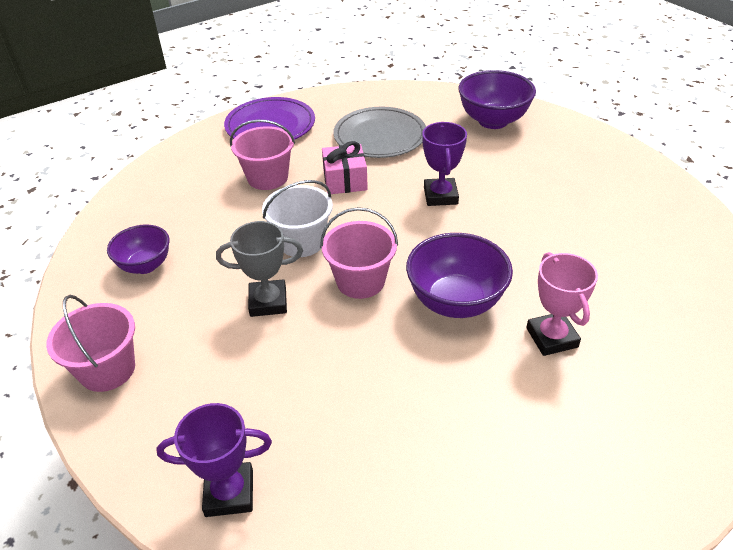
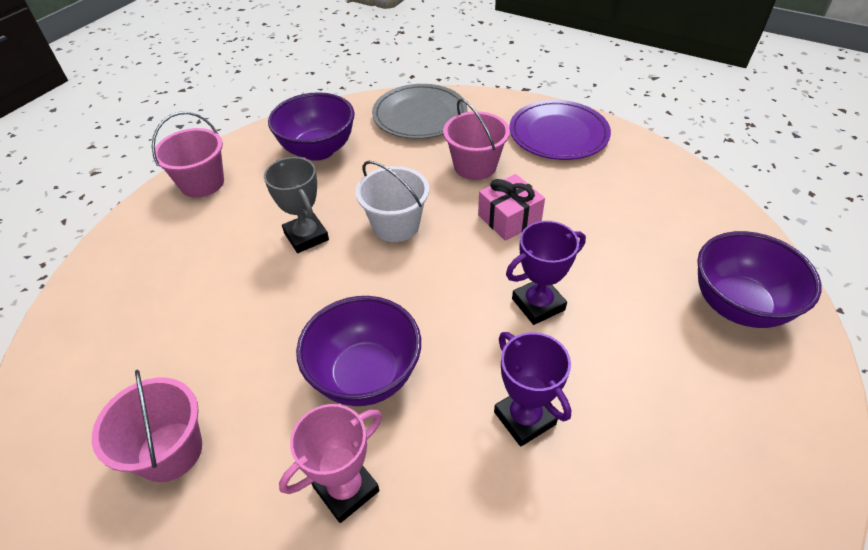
camera: 65 degrees right, 5 degrees up
purple bowl [107,225,170,274] -> purple bowl [268,92,355,161], size x1.57
purple trophy [156,403,272,517] -> purple trophy moved to [494,332,571,447]
pink bucket [320,207,398,299] -> pink bucket moved to [92,370,202,482]
grey plate [334,107,426,158] -> grey plate moved to [372,84,467,139]

